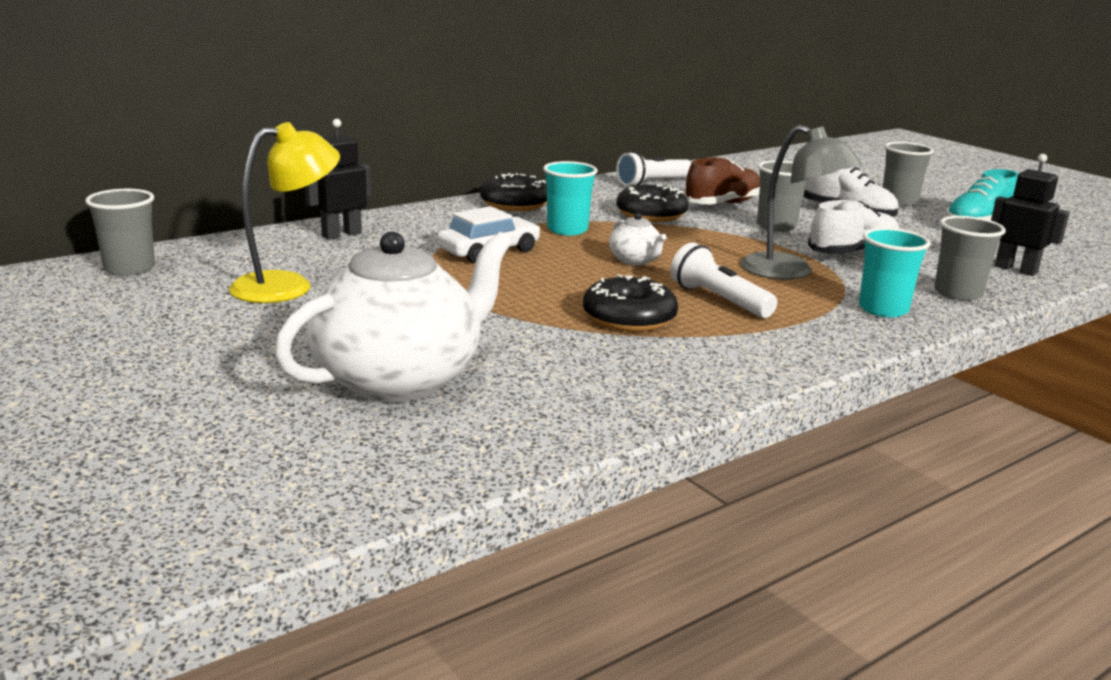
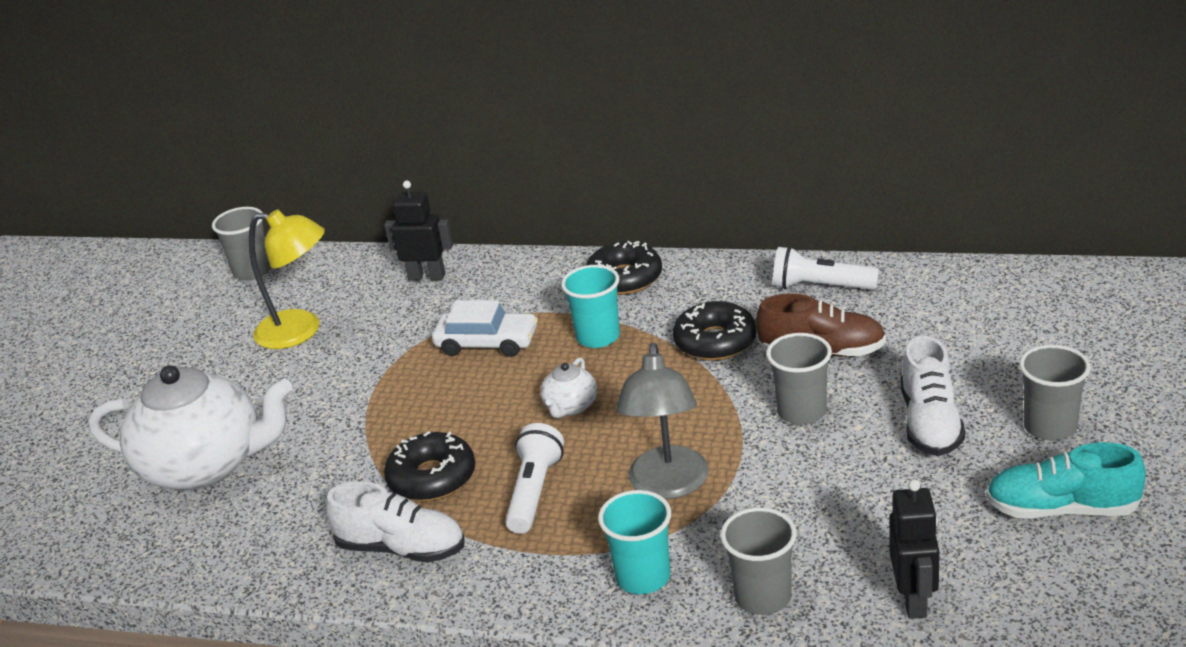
camera: 55 degrees right, 10 degrees up
white shoe [808,200,899,254] -> white shoe moved to [325,481,465,563]

